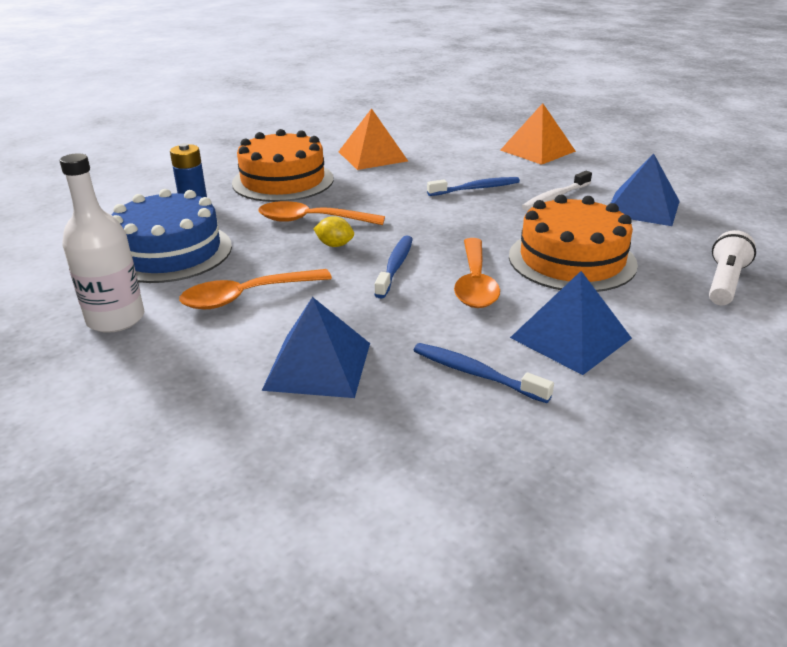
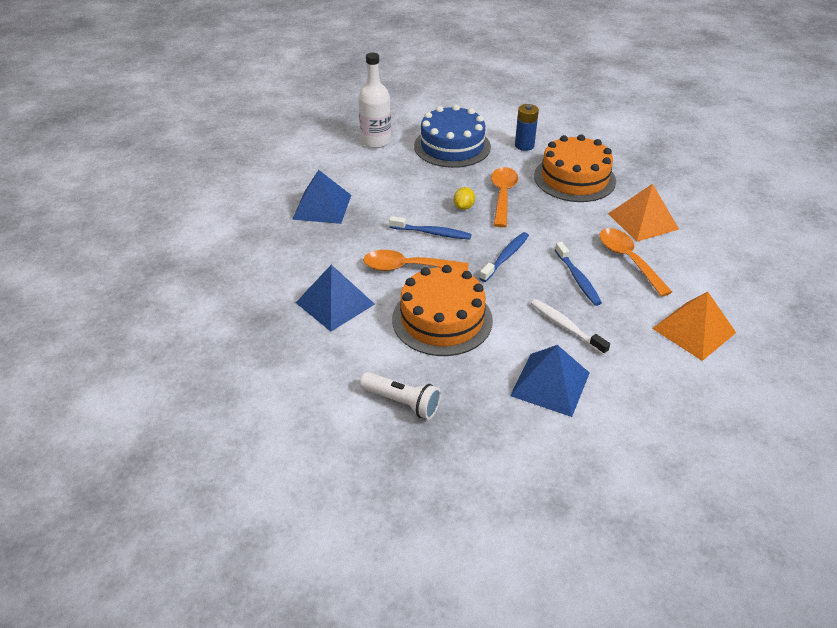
camera: 90 degrees right, 10 degrees up
orange spoon [179,269,332,309] -> orange spoon moved to [599,228,672,297]
blue toothbrush [413,343,554,403] -> blue toothbrush moved to [479,232,529,282]

